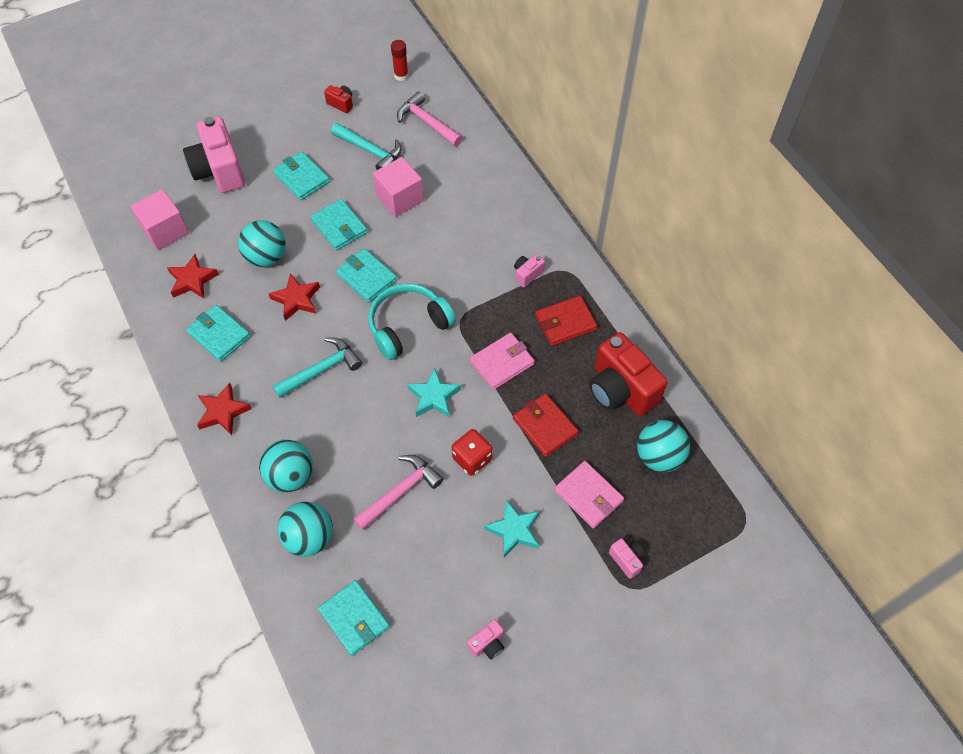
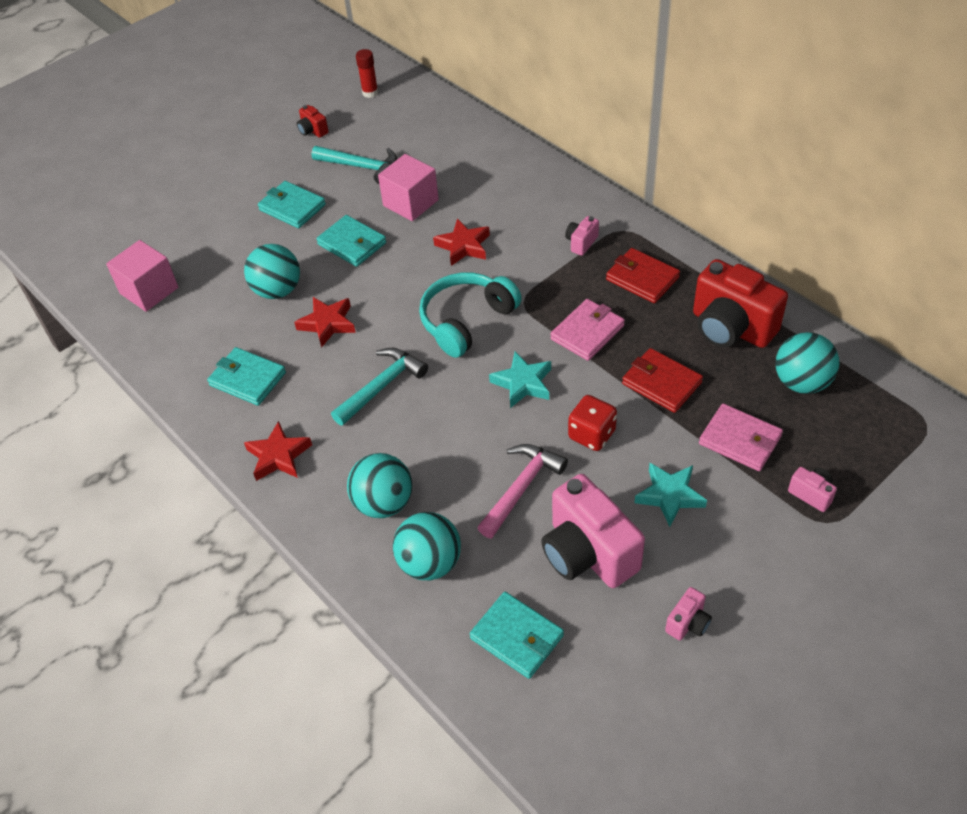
camera: 10 degrees left, 10 degrees down
red star [167,254,219,298] -> red star moved to [433,219,490,266]
pink camera [183,116,245,193] -> pink camera moved to [541,474,645,588]
red camera [324,85,353,113] -> red camera turned 150 degrees counterclockwise [297,105,329,138]
turquoise wallet [336,248,397,303] -> none
pink hammer [397,91,463,147] -> none
red wallet [535,296,597,346] -> red wallet turned 75 degrees clockwise [606,248,680,303]

